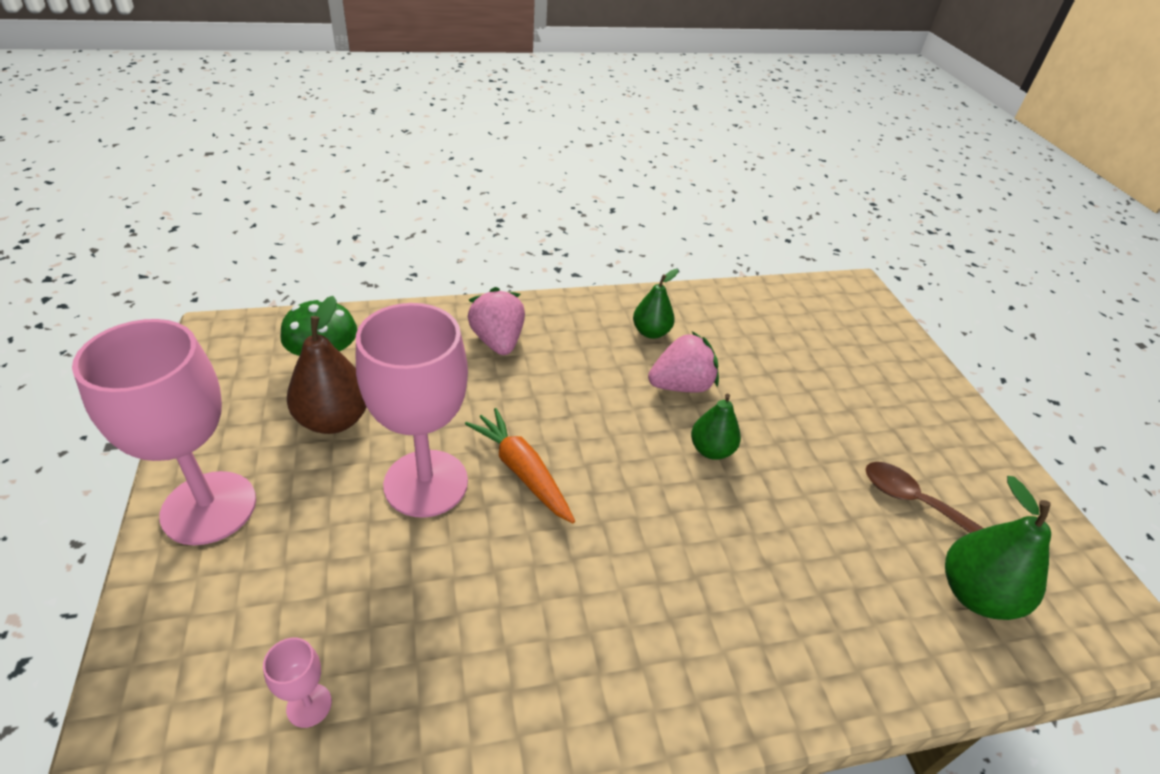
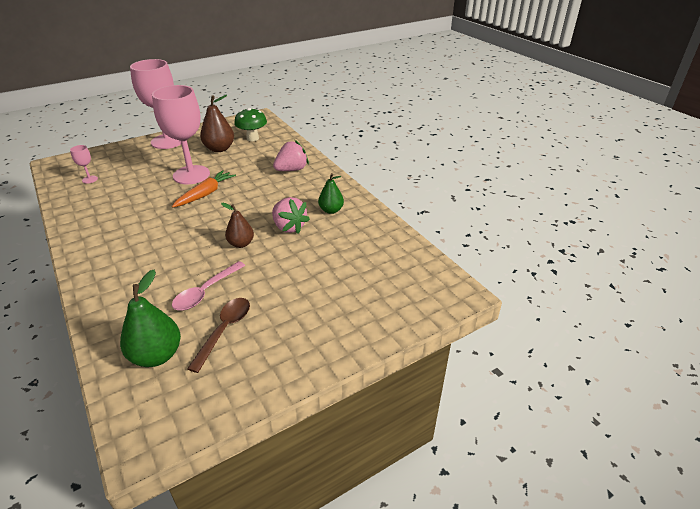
camera: 75 degrees right, 5 degrees down
green pear [691,394,741,460] -> brown pear [221,203,254,248]
none -> pink spoon [172,261,246,310]

